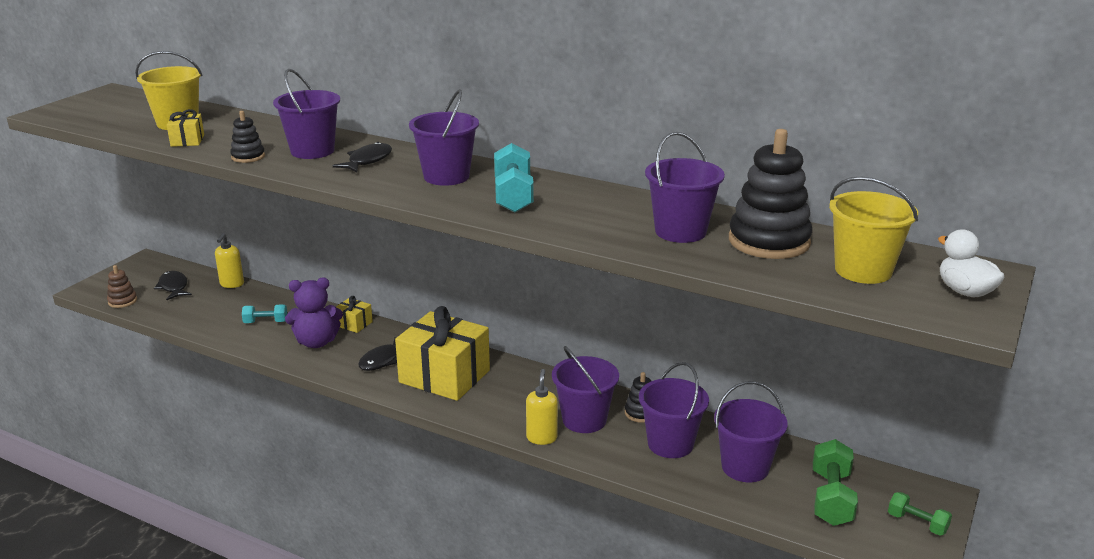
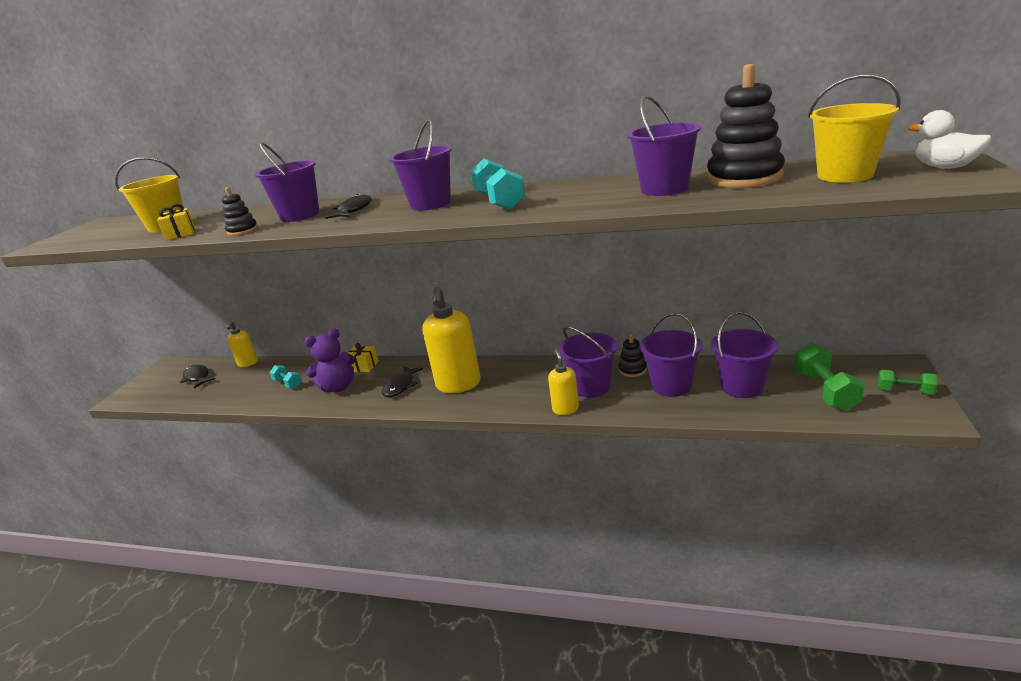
camera: 10 degrees left, 0 degrees up
brown stacking toy [107,265,137,308] -> none
turquoise dumbbell [242,304,287,323] -> turquoise dumbbell turned 60 degrees clockwise [269,365,302,388]
yellow gift [395,306,490,401] -> yellow soap dispenser [422,287,481,393]

